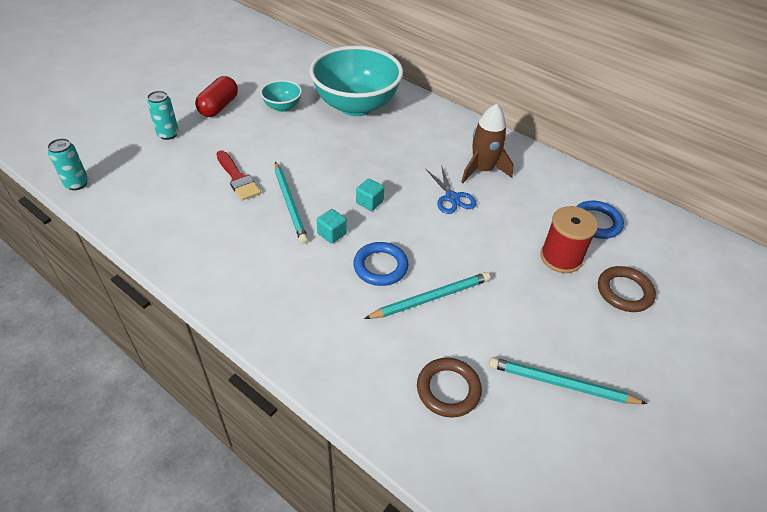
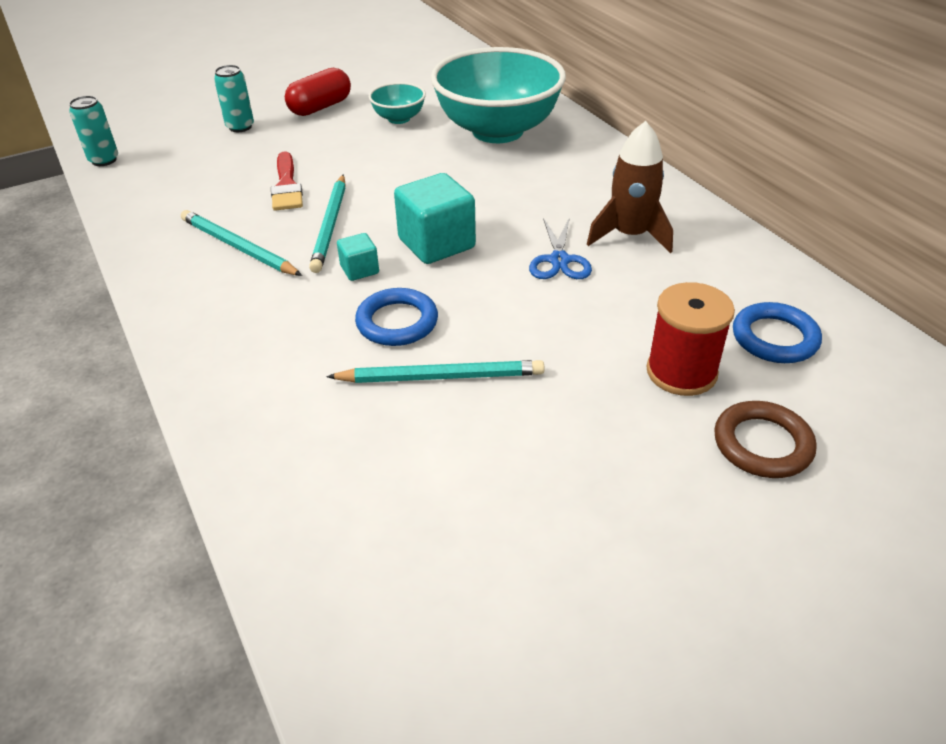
camera: 25 degrees right, 5 degrees down
turquoise cube [356,178,384,211] -> turquoise cube [394,173,476,264], size x1.94
brown ring [417,358,482,418] -> none
turquoise pencil [489,357,647,404] -> turquoise pencil moved to [181,210,302,276]

